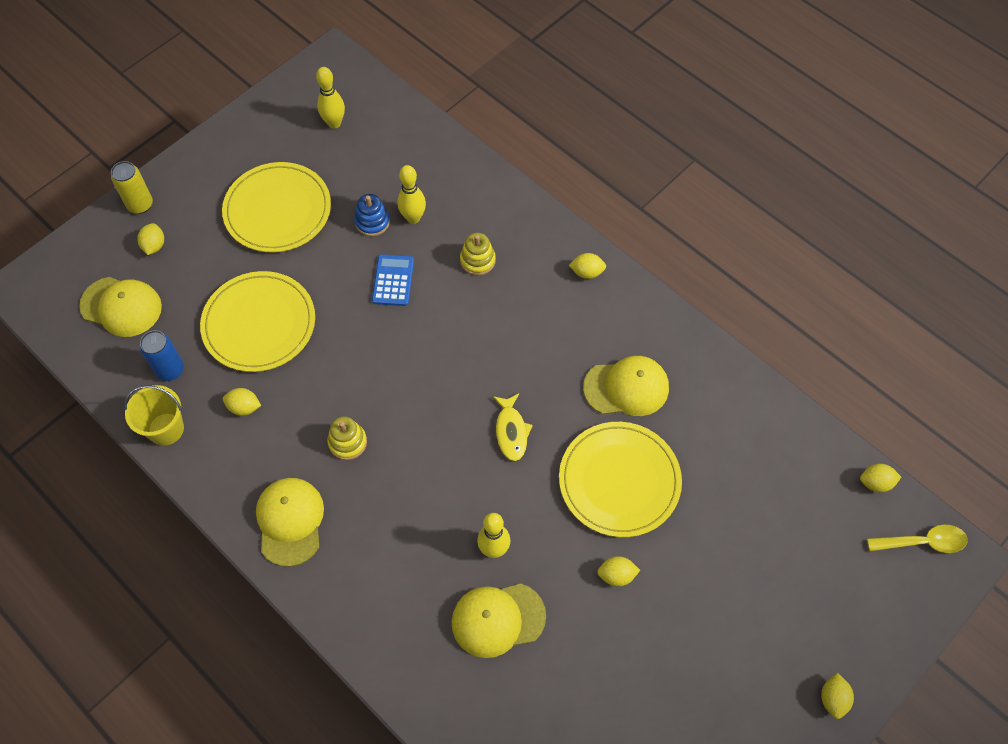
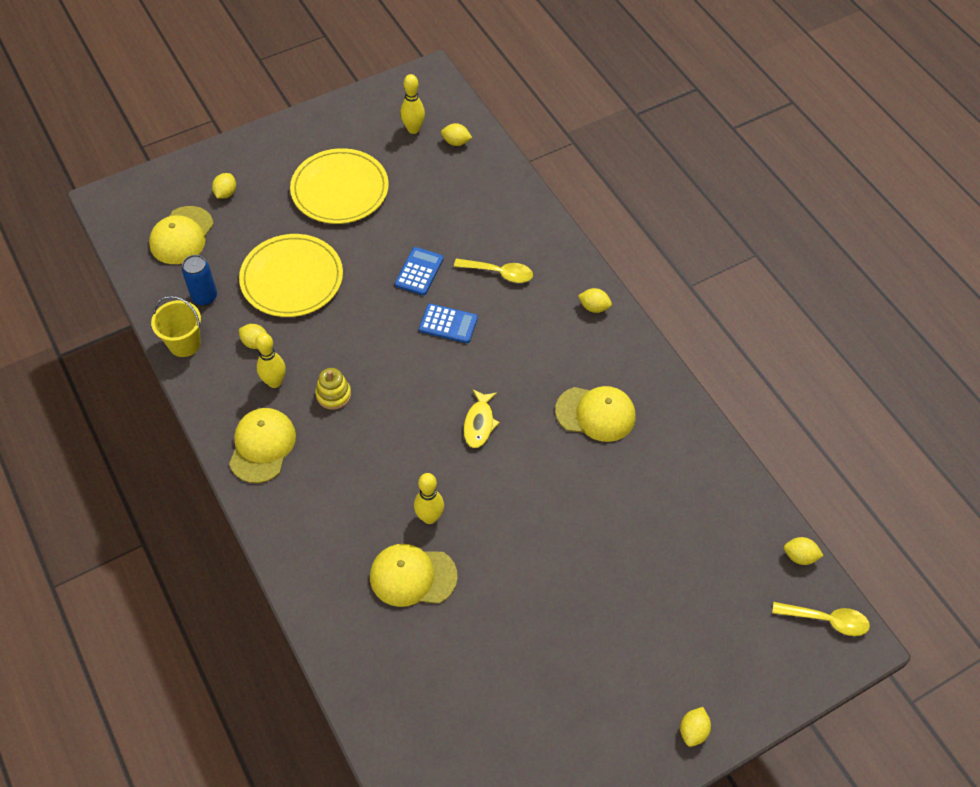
camera: 15 degrees right, 5 degrees down
yellow cap [79,277,162,337] -> yellow cap turned 75 degrees clockwise [149,206,214,264]
yellow can [111,161,153,214] -> none
blue stacking toy [354,194,390,236] -> none
yellow bowling pin [397,165,426,224] -> yellow bowling pin moved to [256,333,286,388]
yellow stacking toy [460,233,496,276] -> yellow spoon [454,258,533,283]
yellow plate [559,422,682,537] -> none
yellow lemon [597,556,640,587] -> yellow lemon moved to [441,123,472,146]
none -> blue calculator [419,304,478,343]

